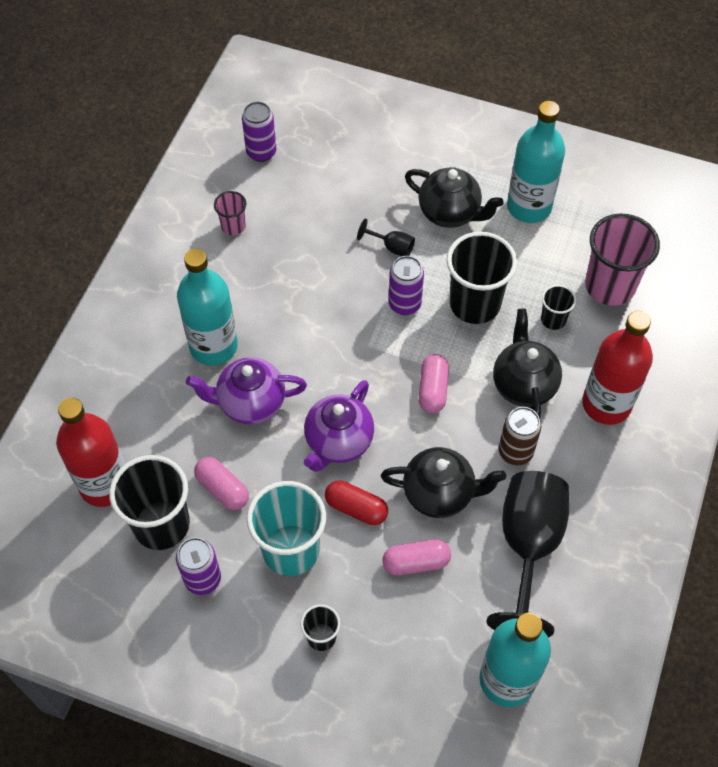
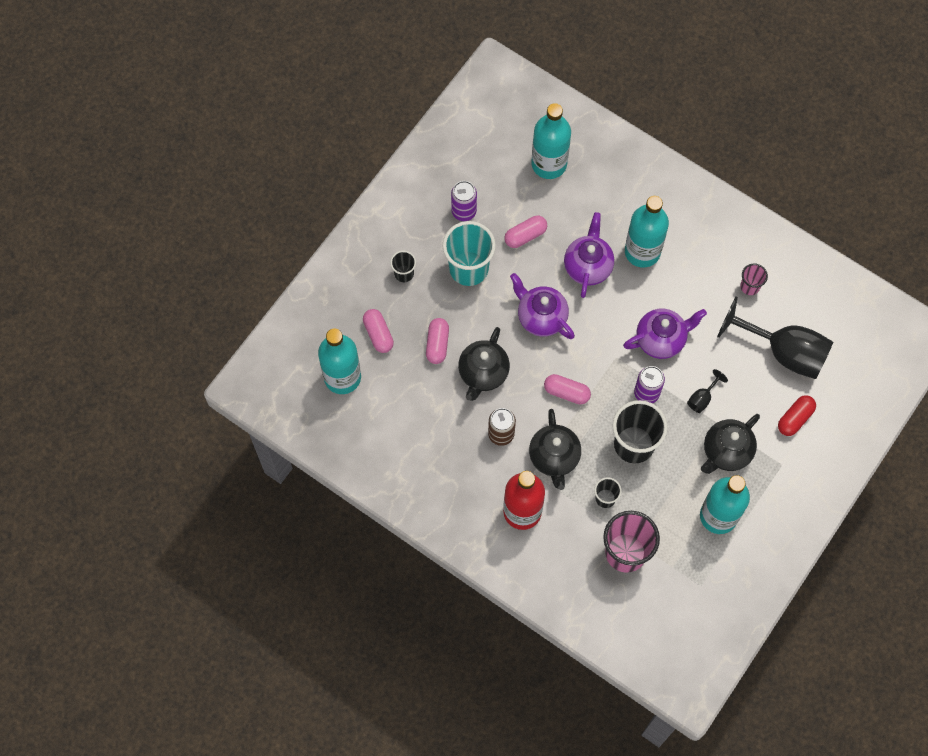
camera: 105 degrees right, 10 degrees up
red bottle [56,398,125,507] -> turquoise bottle [531,103,571,179]
black cup [109,455,190,550] -> none
purple can [242,102,276,162] -> none
red capsule [325,480,388,525] -> red capsule moved to [778,395,816,436]
black goblet [487,471,569,637] -> black goblet moved to [717,297,833,379]
black teapot [493,309,562,419] -> black teapot turned 75 degrees clockwise [529,409,581,490]
none -> pink capsule [363,309,394,353]
none -> purple teapot [623,309,707,359]

